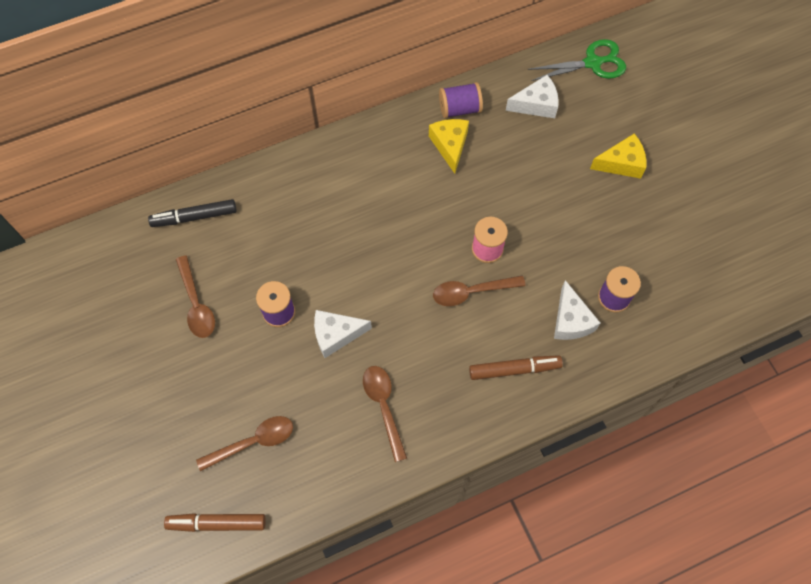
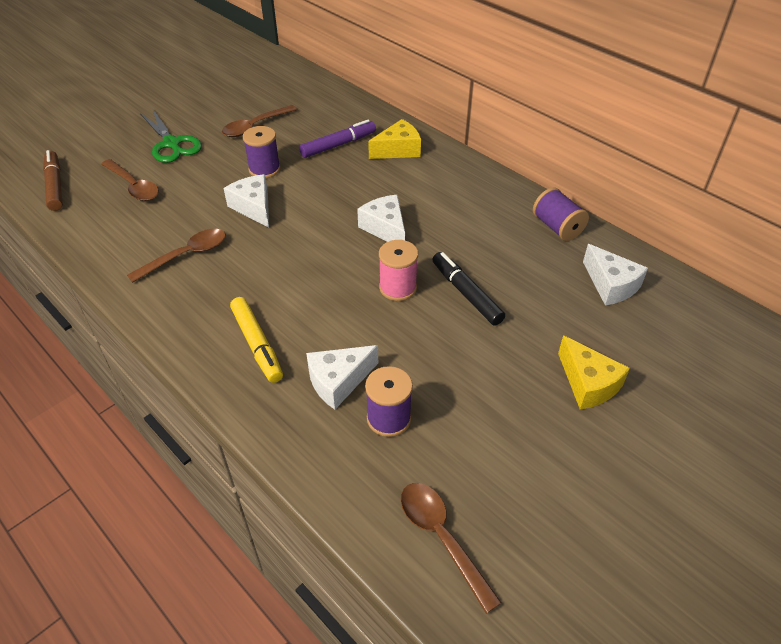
camera: 70 degrees right, 20 degrees down
black marker [148,199,237,227] -> black marker moved to [432,252,505,326]
yellow cheese [429,119,469,174] -> yellow cheese moved to [368,119,421,159]
brown spoon [433,275,526,306] -> brown spoon moved to [401,483,502,613]
brown marker [469,355,563,380] -> yellow marker [230,297,283,383]
green scissors [527,39,626,81] -> green scissors moved to [140,108,202,163]
none -> purple marker [299,120,376,158]
none -> white cheese [357,195,405,242]

